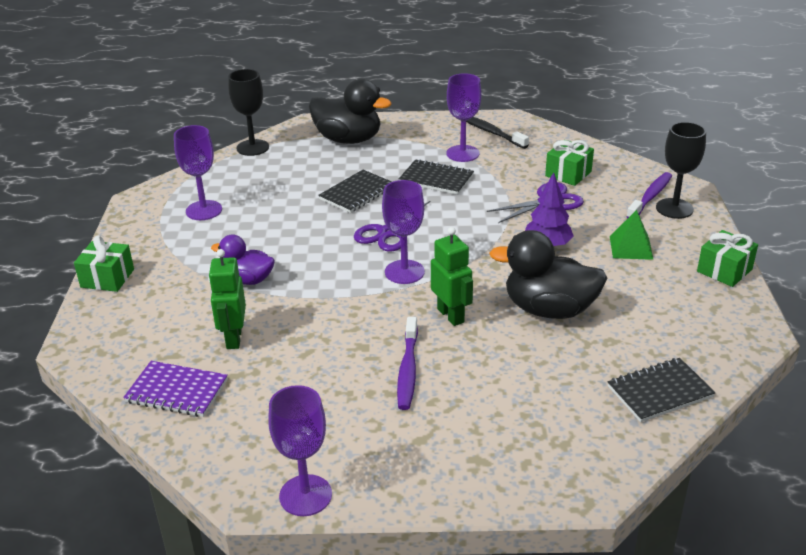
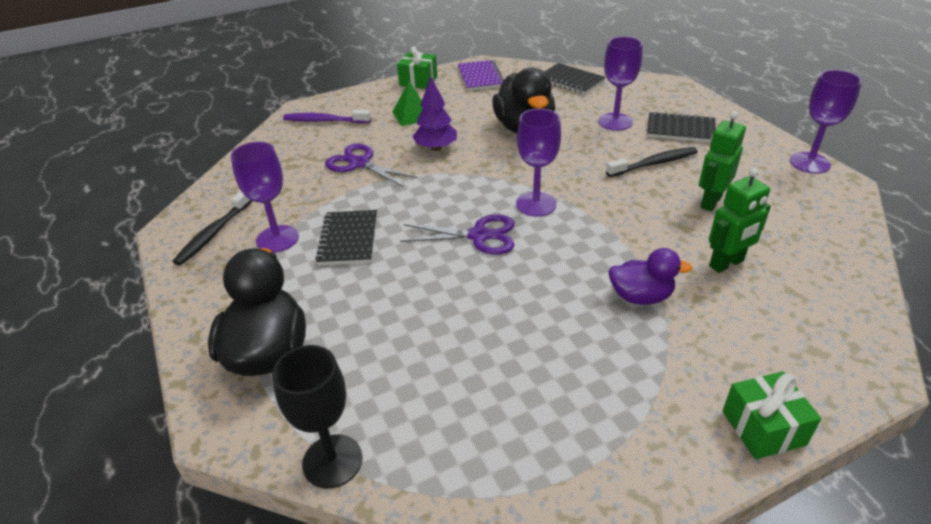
camera: 115 degrees left, 5 degrees up
purple notebook [123,361,228,417] -> purple notebook moved to [458,60,504,91]
purple goblet [174,125,222,220] -> purple goblet moved to [598,36,643,131]
purple duck [211,235,275,285] -> purple duck turned 75 degrees counterclockwise [608,248,692,305]
black notebook [318,170,392,213] -> black notebook moved to [647,111,716,143]
purple toothbrush [397,317,418,410] -> black toothbrush [606,147,698,177]
green robot [431,227,473,326] -> green robot moved to [699,111,746,212]
green gift [545,140,594,186] -> none
black goblet [656,122,706,219] -> none

